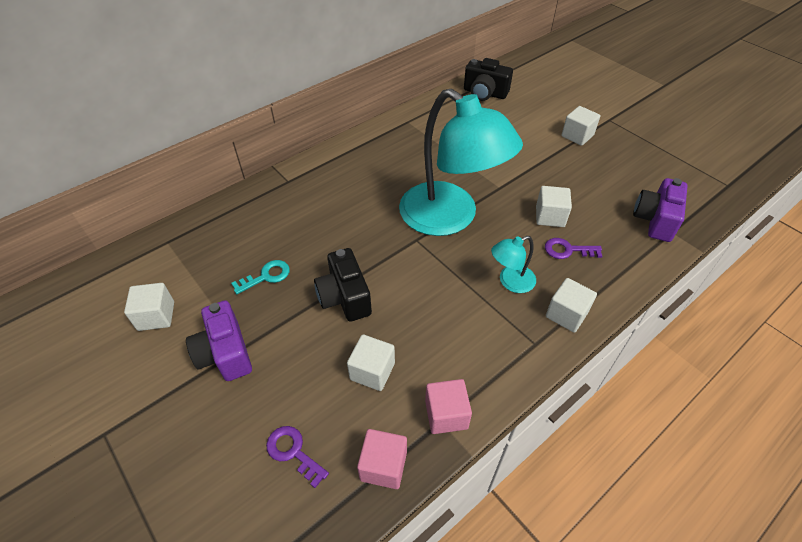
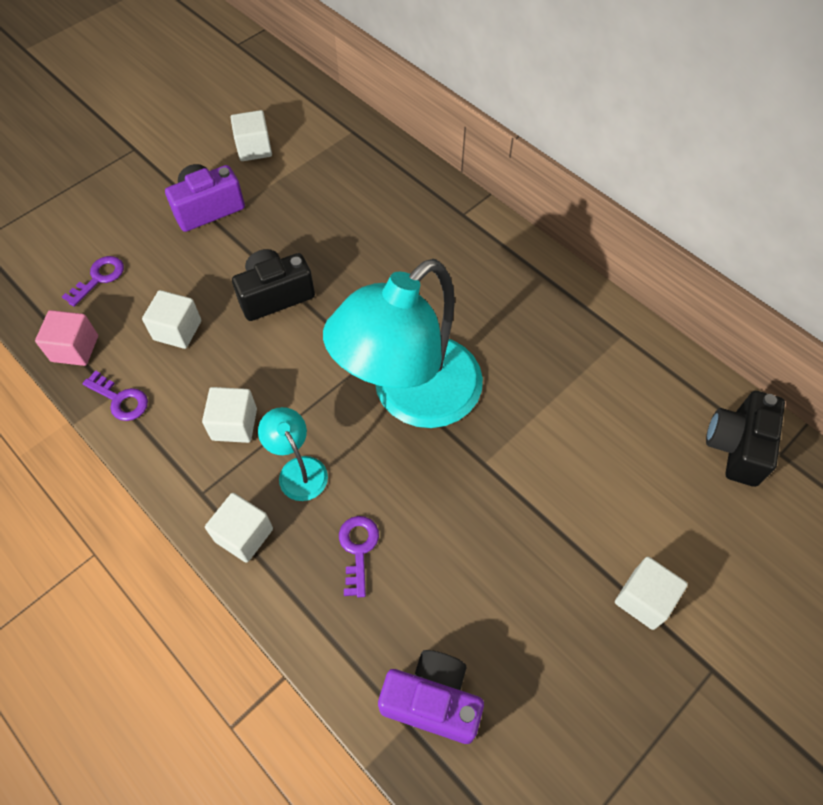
camera: 85 degrees right, 10 degrees up
turquoise key [231,260,290,294] -> none
pink cube [425,379,472,434] -> purple key [82,370,148,421]
white cube [536,186,572,227] -> white cube moved to [202,387,257,443]

